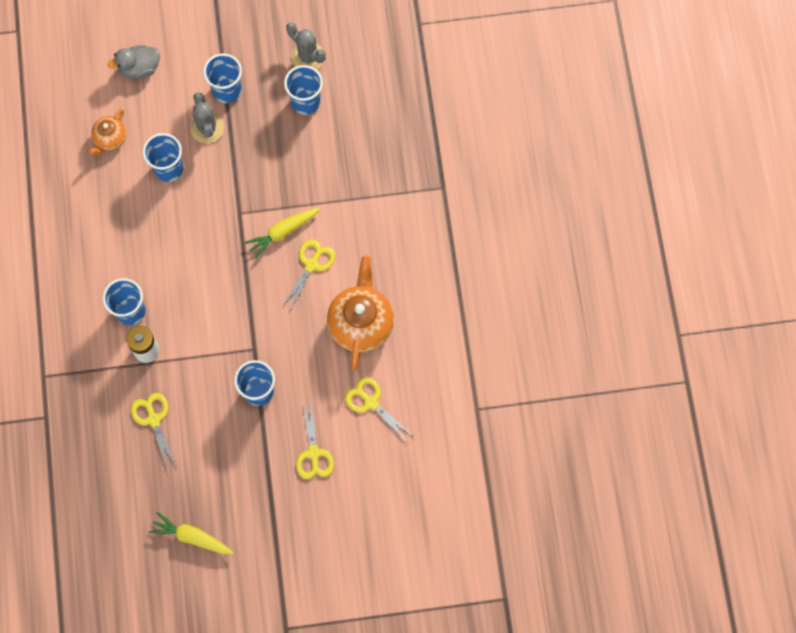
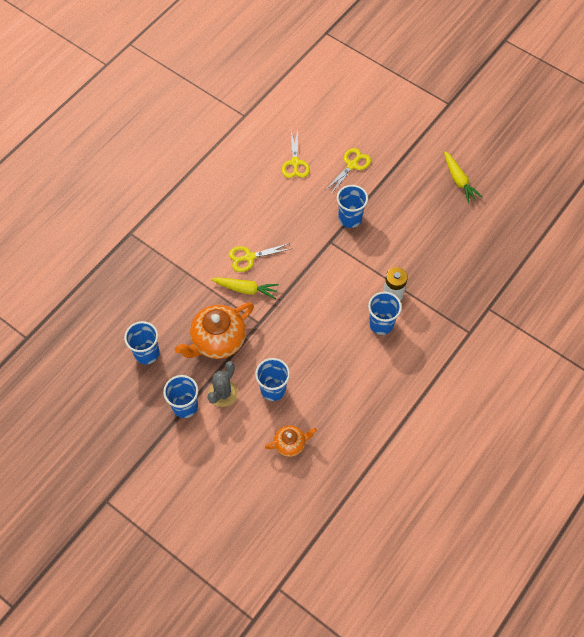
camera: 135 degrees left, 10 degrees down
grey duck [108,45,160,79] -> none
yellow scissors [131,393,176,470] -> none
grey cactus [286,22,326,70] -> none
orange teapot [327,255,394,370] -> orange teapot moved to [175,303,254,359]

